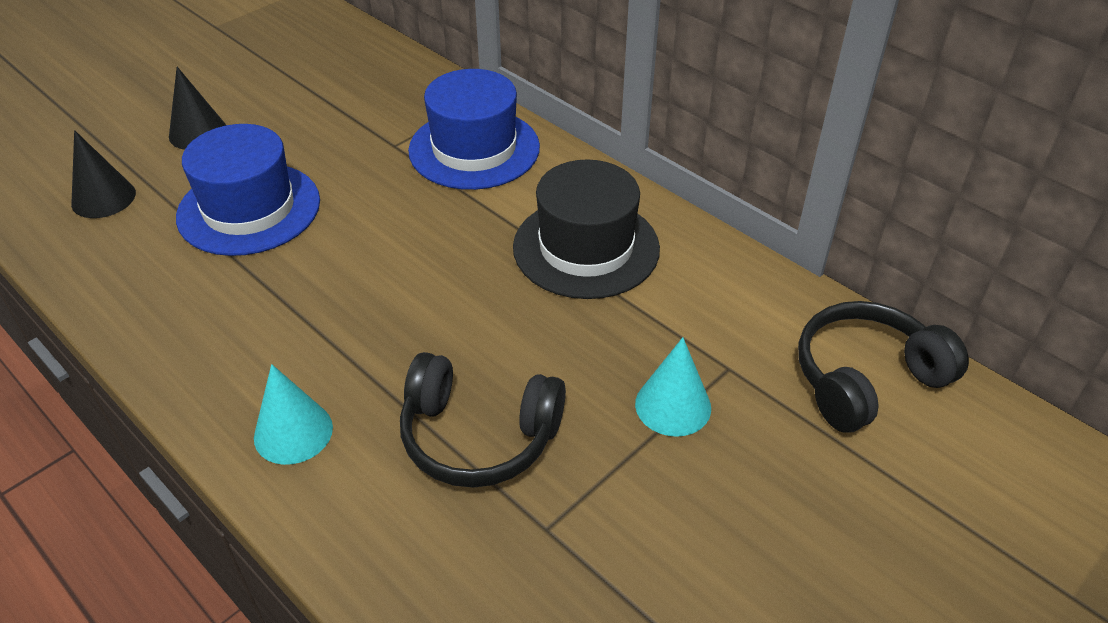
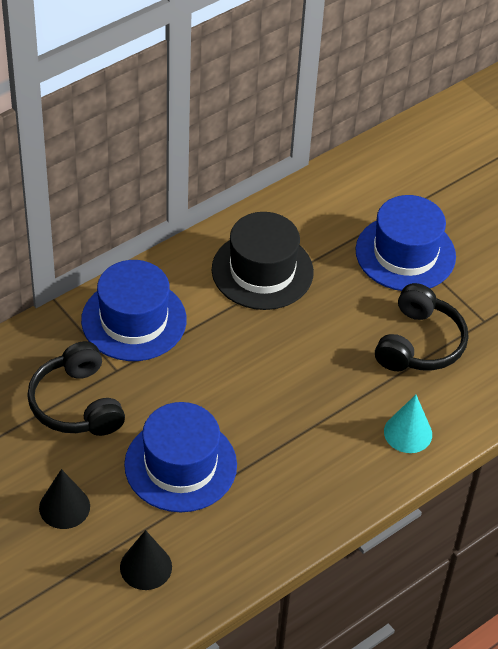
camera: 85 degrees left, 5 degrees up
turquoise cone [635,337,711,437] -> blue hat [355,195,456,291]
black headphones [798,301,969,433] -> black headphones moved to [27,341,125,436]

